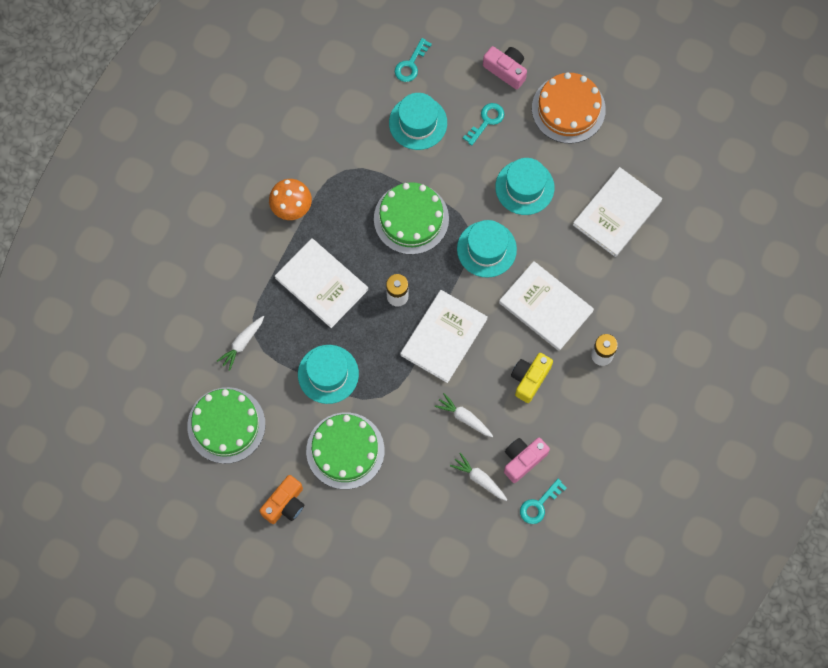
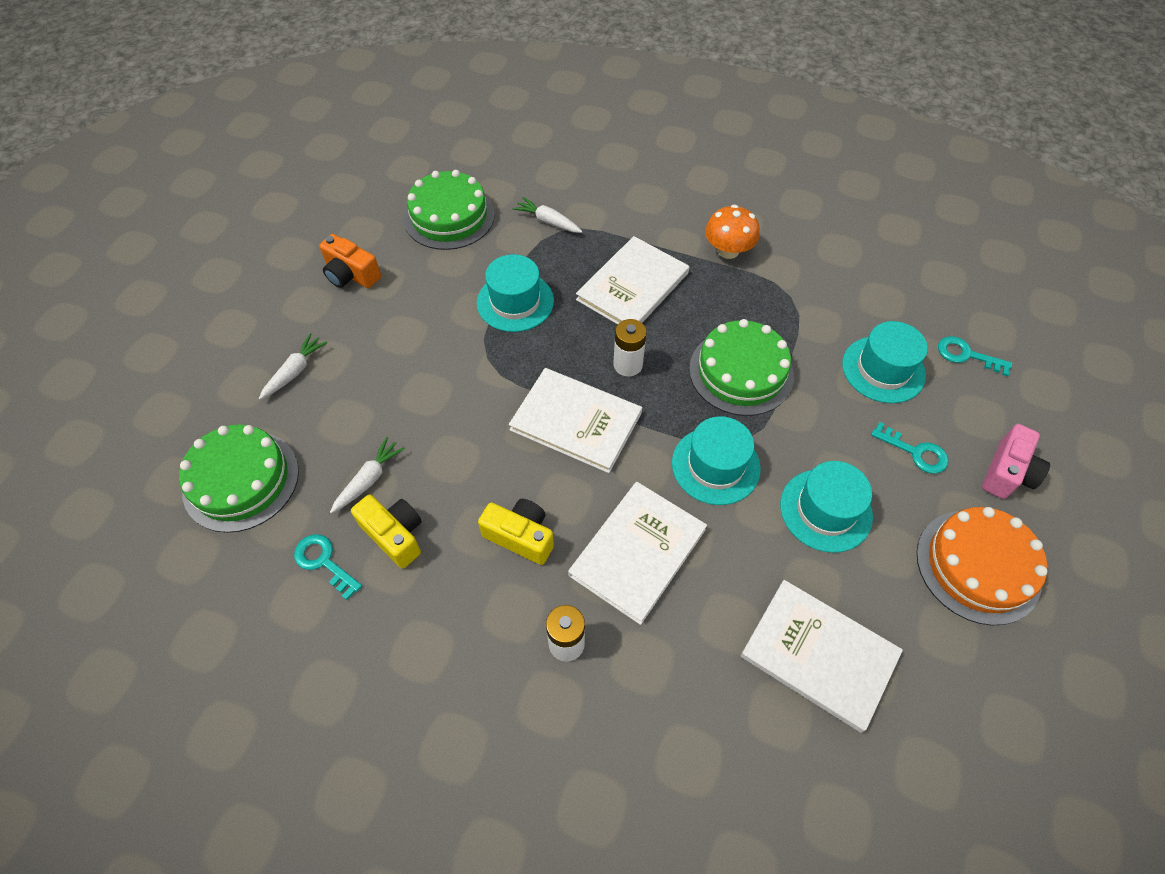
camera: 85 degrees right, 15 degrees down
green cake [306,413,385,489] -> green cake moved to [179,425,299,533]
white carrot [434,393,493,437] -> white carrot moved to [259,333,328,400]
pink camera [504,438,550,483] -> yellow camera [351,495,422,568]

